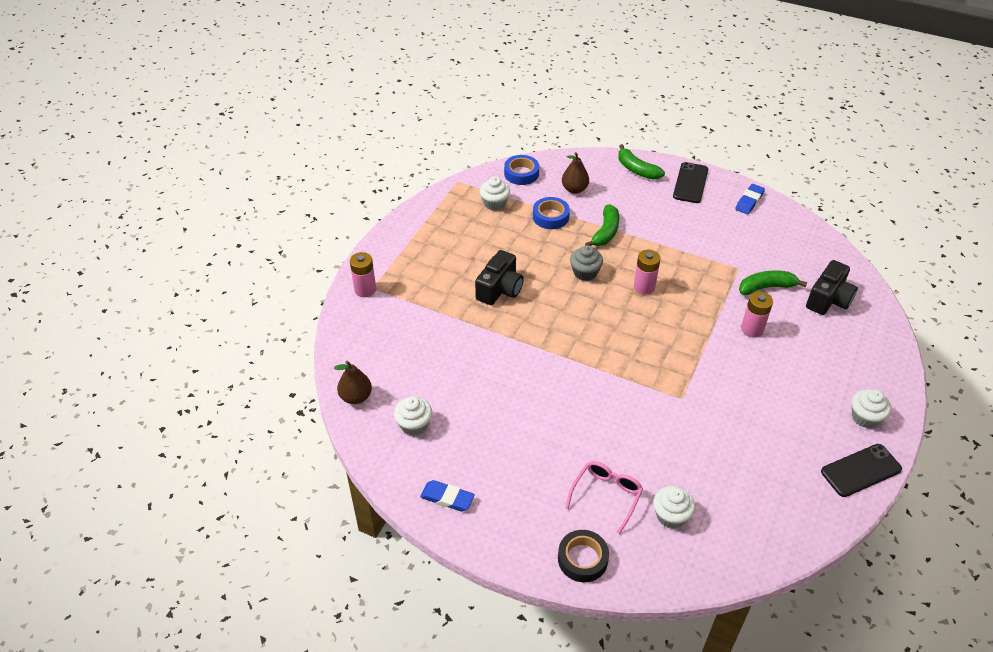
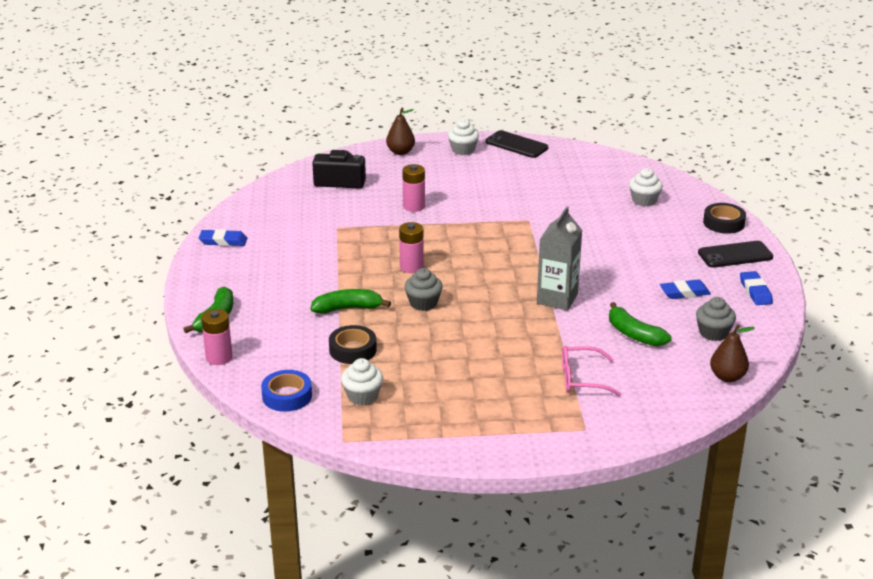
camera: 120 degrees left, 15 degrees down
pink battery [350,252,376,297] -> pink battery moved to [201,309,233,365]
white cupcake [394,397,432,436] -> grey cupcake [696,297,736,341]
black camera [475,250,524,305] -> none
blue tape [533,197,570,229] -> black tape [329,325,377,364]
brown pear [562,152,589,194] -> brown pear moved to [386,108,415,155]
pink glasses [565,461,643,534] -> pink glasses moved to [562,346,621,396]
black phone [673,162,708,203] -> black phone moved to [698,241,773,268]
green banana [739,270,807,295] -> green banana moved to [609,302,672,347]
none -> grey carton [537,206,582,310]
none -> blue eraser [660,279,711,299]

